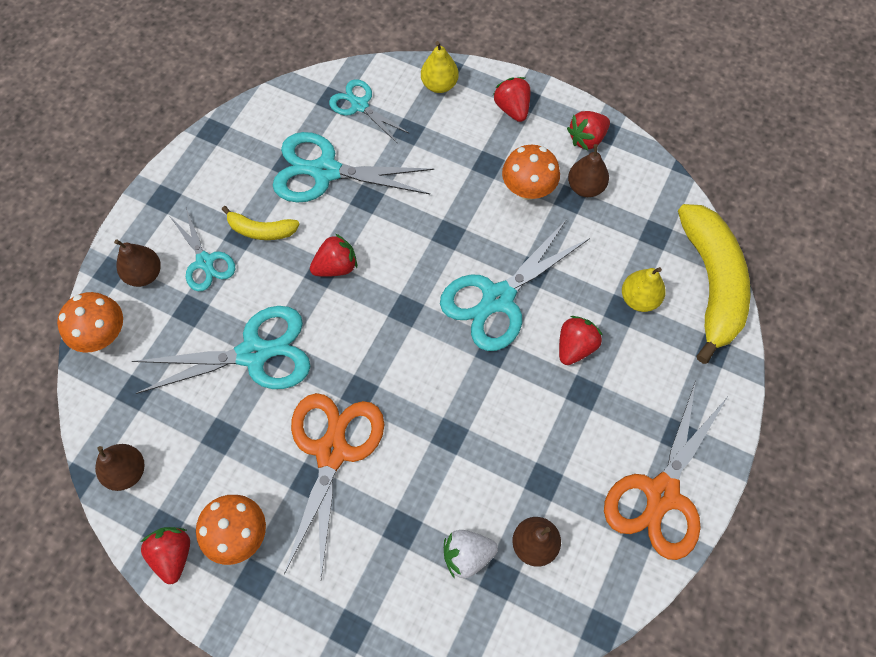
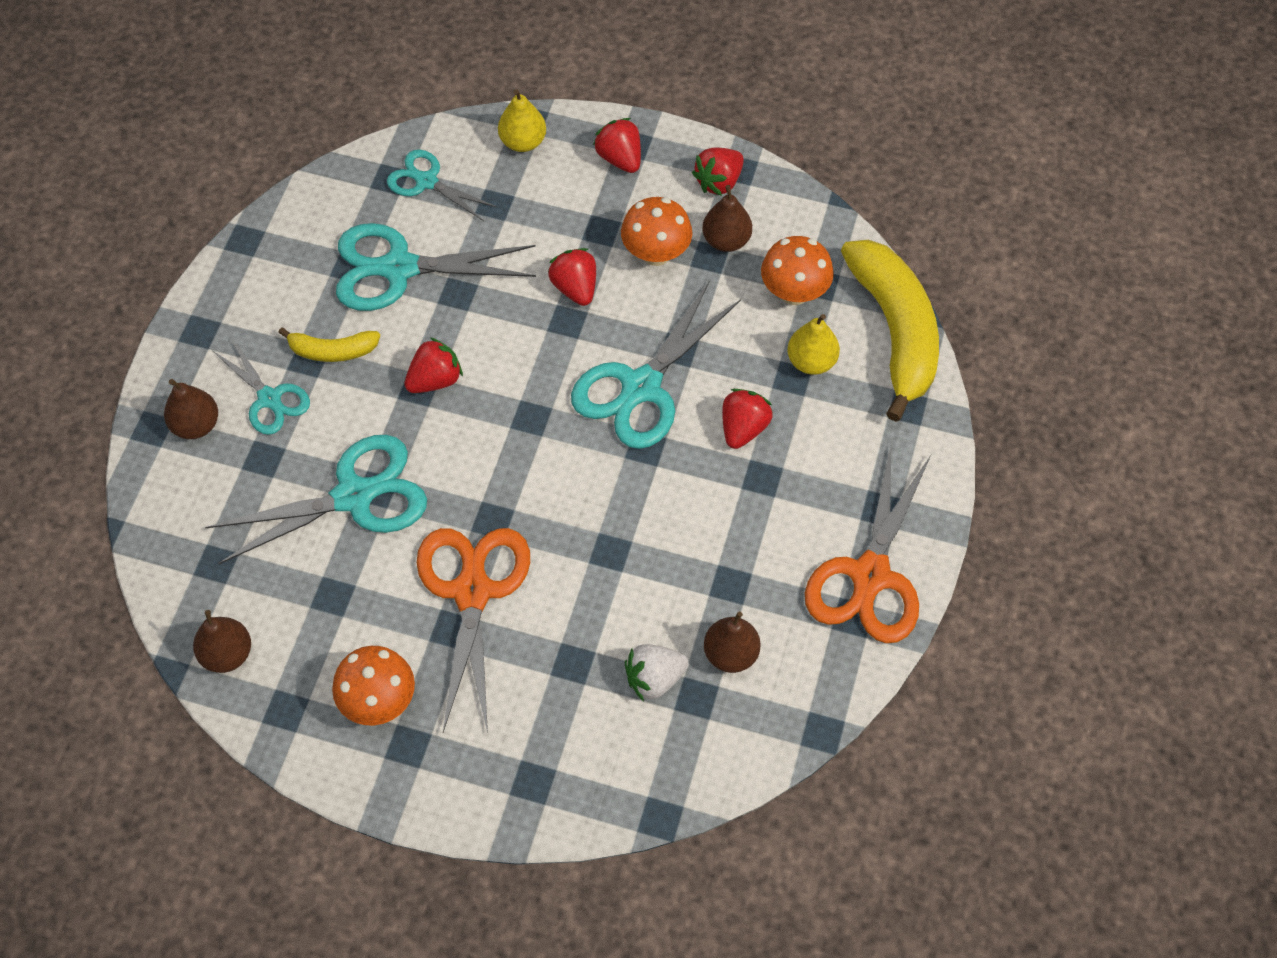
camera: 10 degrees left, 5 degrees down
orange mushroom [57,292,123,353] -> orange mushroom moved to [761,236,834,305]
red strawberry [141,527,190,584] -> red strawberry moved to [548,248,596,306]

